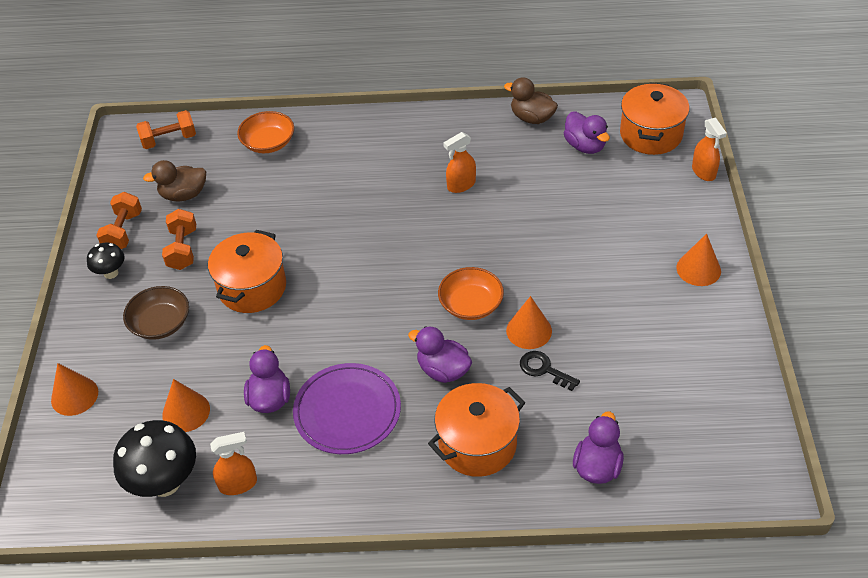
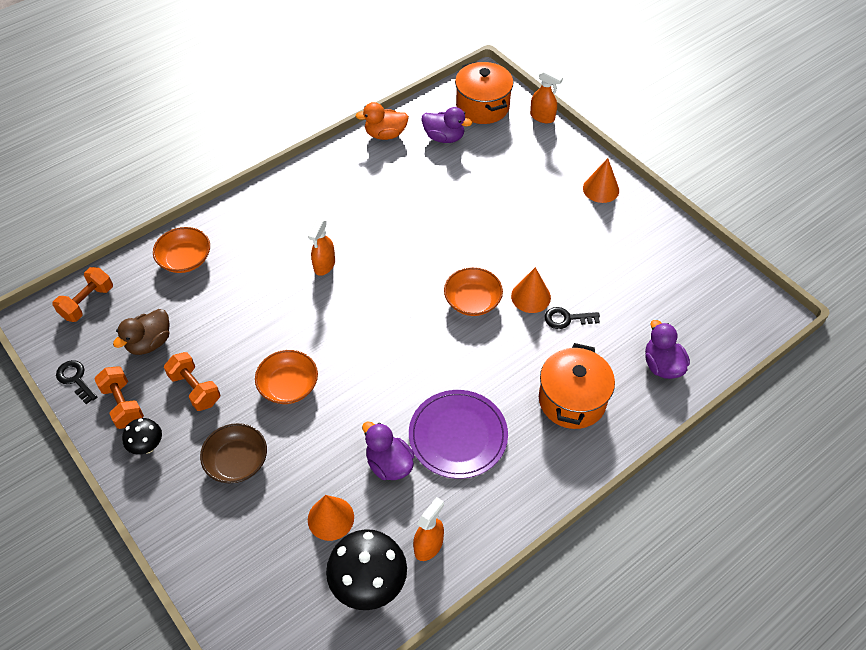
camera: 40 degrees left, 5 degrees up
orange cone [51,363,98,416] -> none
orange pot [208,230,286,313] -> orange bowl [255,350,318,404]
purple duck [408,326,472,383] -> none
orange spray bottle [443,132,476,193] -> orange spray bottle moved to [308,219,335,276]
brown duck [504,77,558,124] -> orange duck [355,102,409,140]
none -> black key [56,360,97,404]

